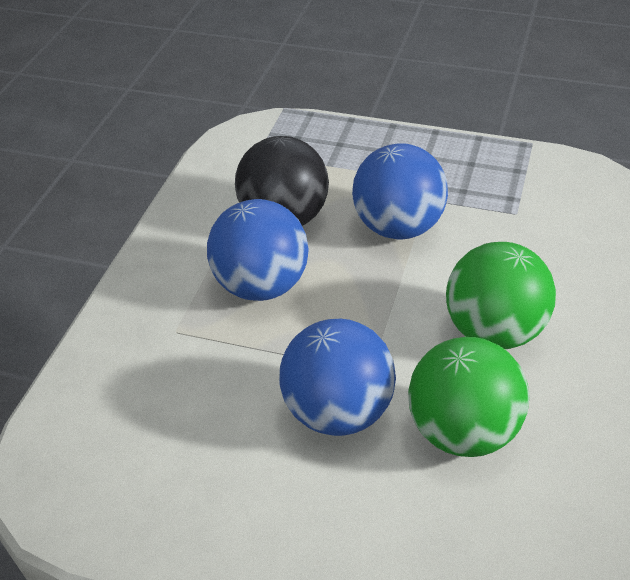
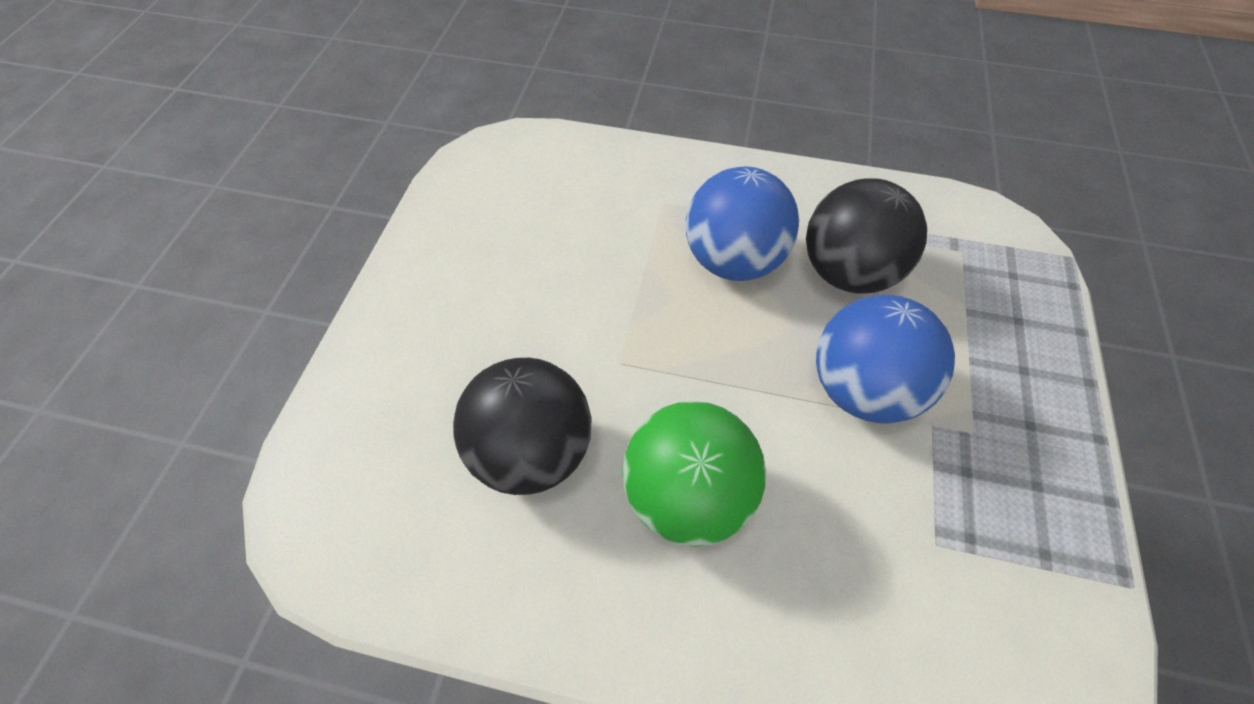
camera: 85 degrees right, 15 degrees up
blue ball [279,319,396,436] -> none
green ball [408,337,529,457] -> black ball [453,358,592,495]

